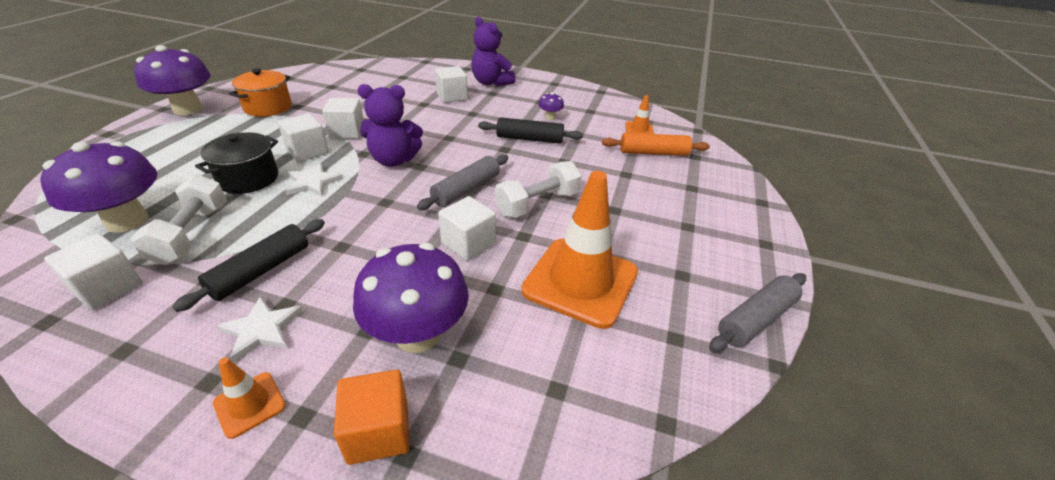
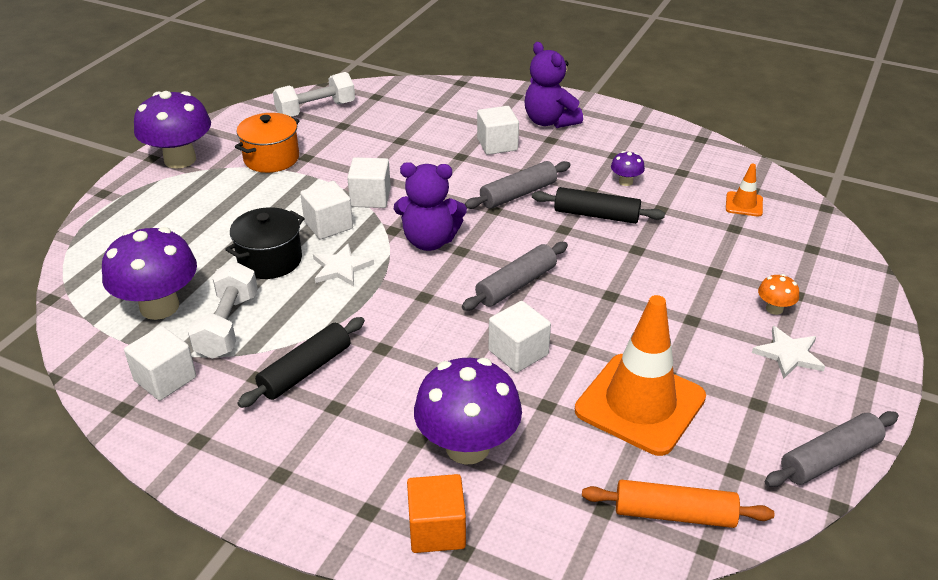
camera: 10 degrees right, 0 degrees up
orange traffic cone [213,358,286,439] -> none
white star [216,296,303,362] -> white star moved to [752,326,825,379]
white dumbbell [495,161,582,218] -> white dumbbell moved to [273,72,355,117]
orange rolling pin [602,133,710,156] -> orange rolling pin moved to [582,480,774,528]
none -> grey rolling pin [465,161,570,209]
none -> orange mushroom [758,274,799,315]

